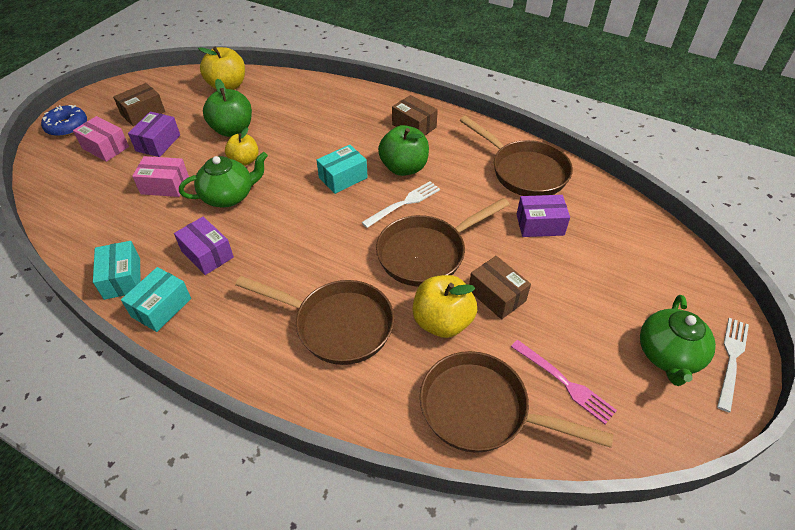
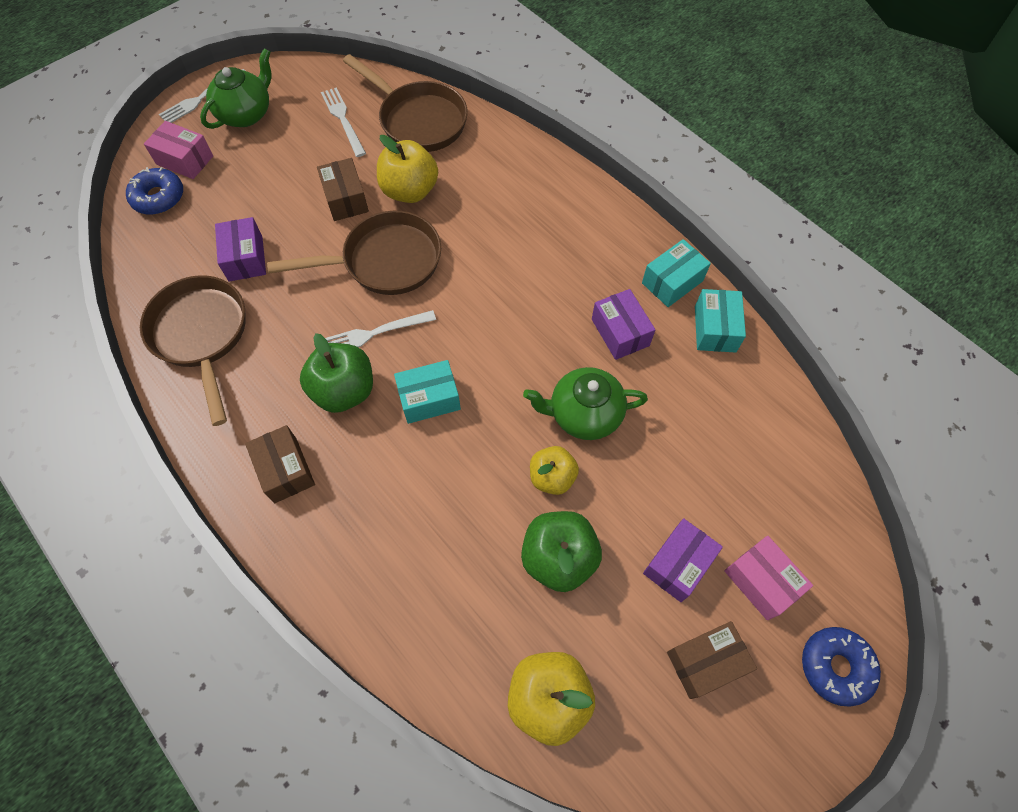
camera: 160 degrees left, 15 degrees up
pink box [132,156,189,197] -> pink box moved to [144,121,213,179]
brown pan [235,276,394,365] -> none
pink fork [511,340,617,424] -> white fork [321,87,366,157]
purple box [517,195,570,237] -> purple box turned 60 degrees clockwise [215,217,266,281]
none -> blue donut [126,167,183,215]

